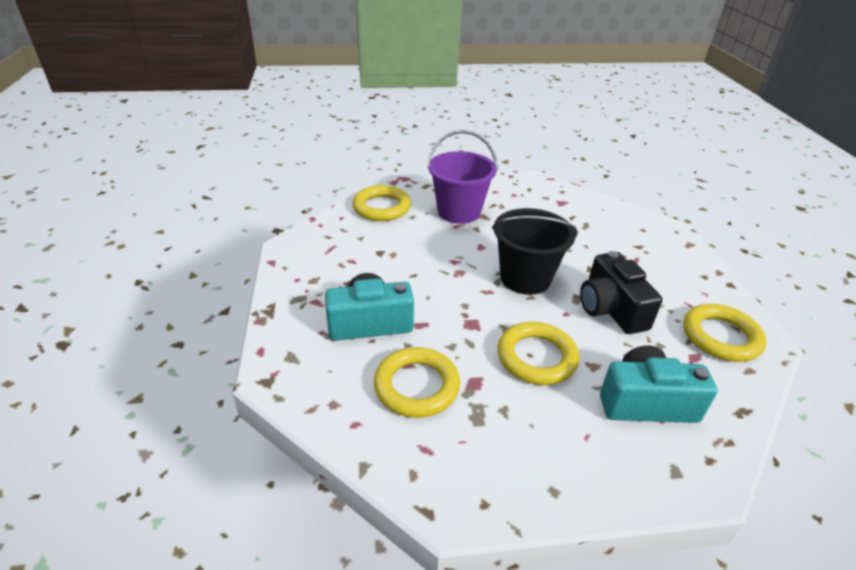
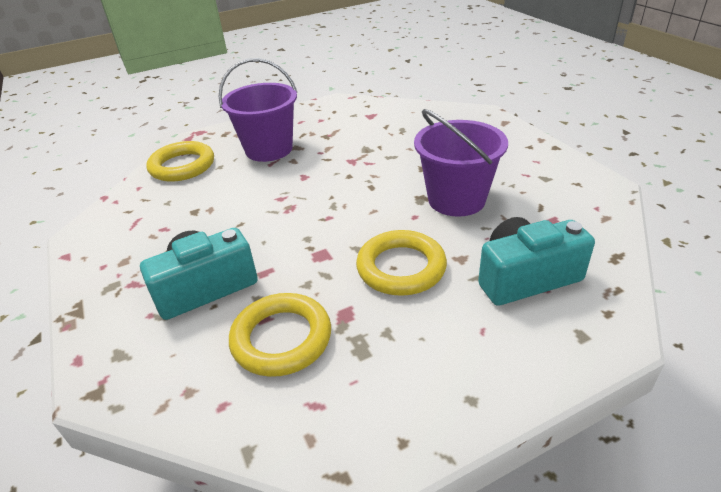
camera: 15 degrees left, 0 degrees up
black bucket [492,208,578,295] -> none
black camera [580,251,663,334] -> purple bucket [414,109,508,217]
yellow ring [683,304,766,362] -> none

